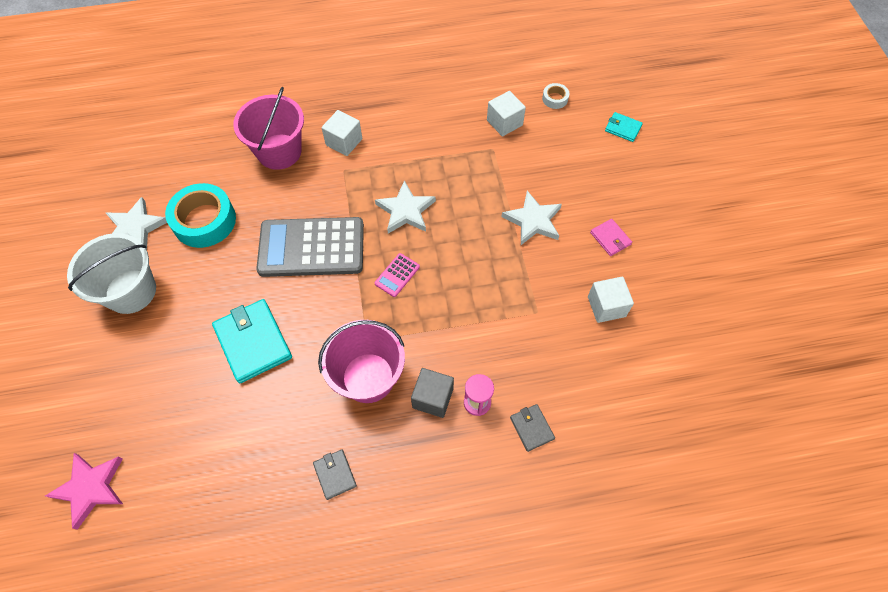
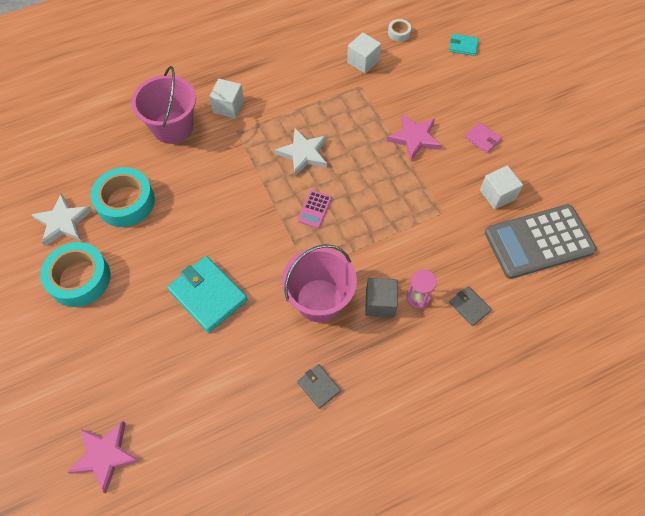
camera: 15 degrees left, 0 degrees up
white bucket [67,233,156,314] -> turquoise tape [40,242,111,307]
grey calculator [256,217,364,277] -> grey calculator moved to [485,204,597,279]
white star [501,191,562,245] -> pink star [387,114,442,161]

